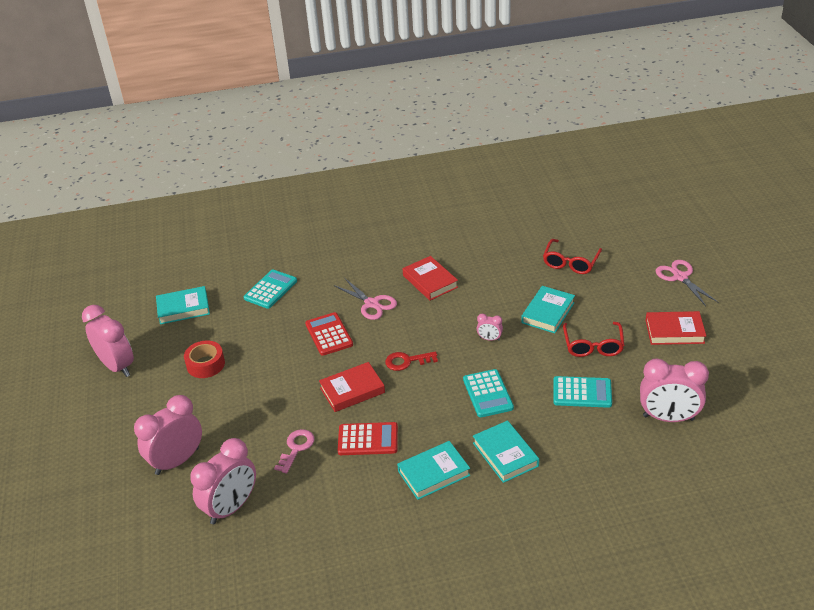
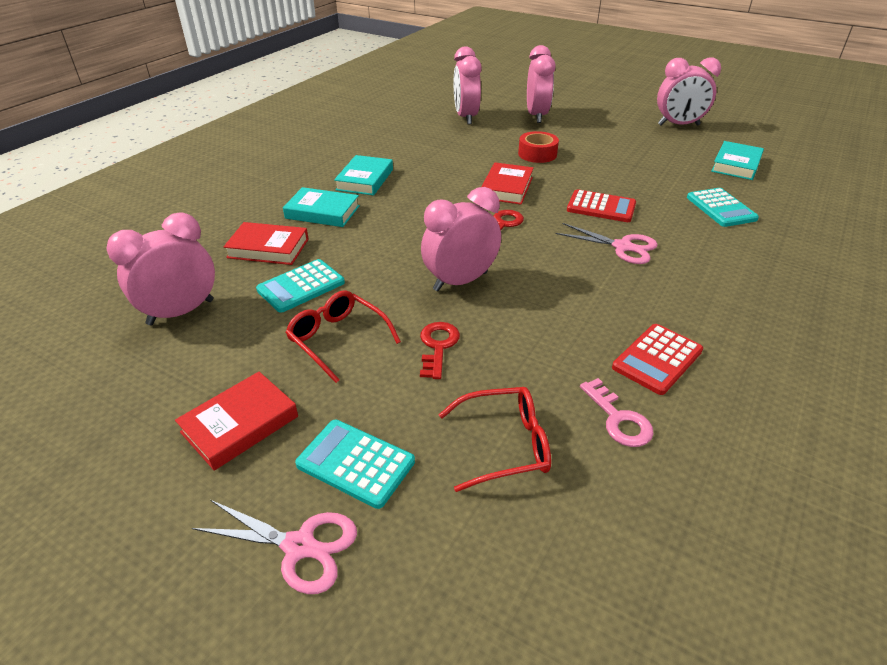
camera: 130 degrees right, 0 degrees up
red tape [184,340,225,378] -> red tape moved to [518,131,559,163]
pink key [274,429,314,474] -> pink key moved to [580,378,654,447]
pink scissors [334,278,397,320] -> pink scissors turned 150 degrees counterclockwise [556,223,657,264]
red calculator [337,422,398,455] -> red calculator moved to [612,324,703,395]
red book [403,256,458,301] -> red book moved to [223,222,309,265]
turquoise calculator [463,369,514,417] -> turquoise calculator moved to [295,420,415,509]
pink clock [477,314,503,341] -> pink clock [421,187,501,291], size x2.21
turquoise book [521,286,575,333] -> red key [420,322,460,379]
red glasses [543,239,602,274] -> red glasses turned 105 degrees clockwise [438,387,551,492]

